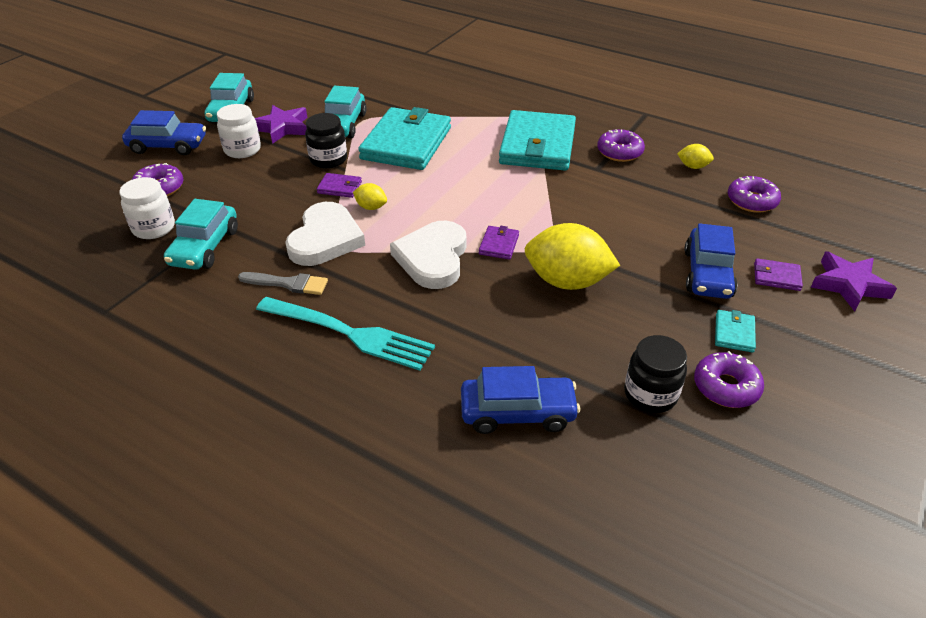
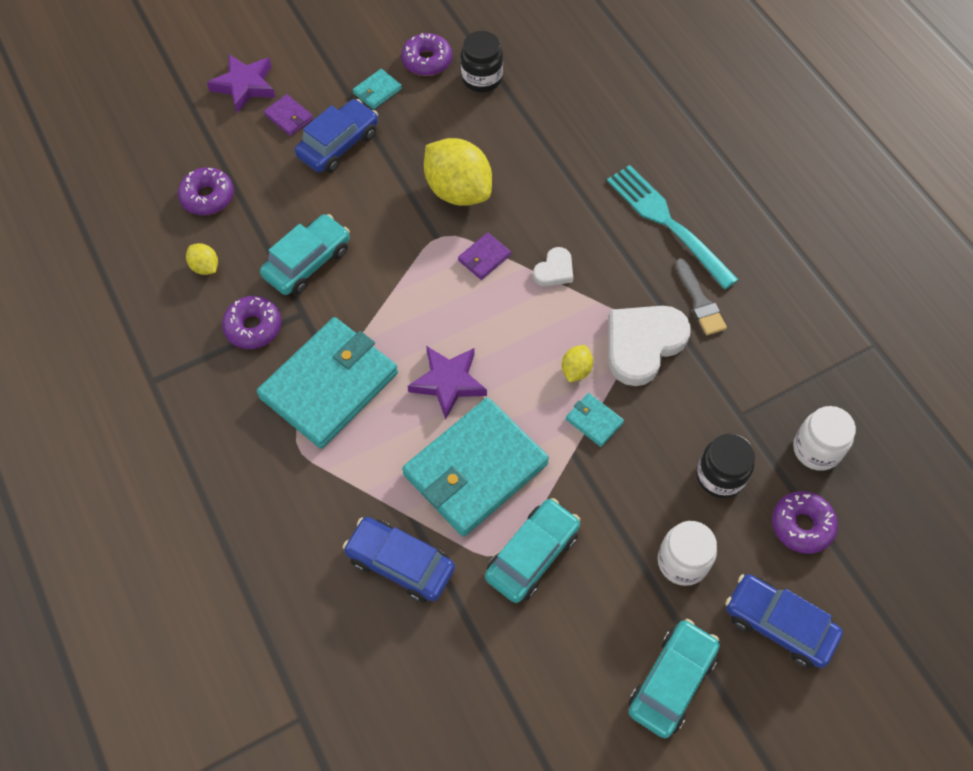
camera: 150 degrees left, 20 degrees up
turquoise car [164,199,238,270] -> turquoise car moved to [260,214,350,295]
grey brush [238,272,328,295] -> grey brush turned 150 degrees counterclockwise [676,259,727,335]
purple star [255,105,307,144] -> purple star moved to [408,346,487,420]
black jar [305,113,347,168] -> black jar moved to [696,434,755,498]
purple wallet [317,173,362,198] -> turquoise wallet [566,393,624,447]
yellow lemon [353,183,387,210] -> yellow lemon turned 60 degrees clockwise [562,345,593,382]
white heart [390,221,467,289] -> white heart [533,247,573,286], size x0.51
blue car [461,366,580,434] -> blue car moved to [343,517,455,603]

